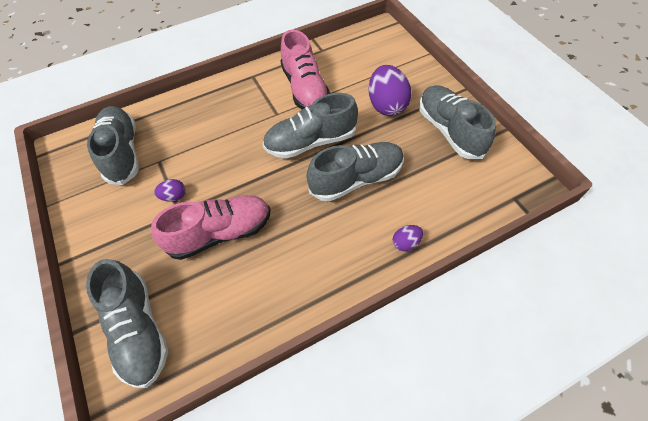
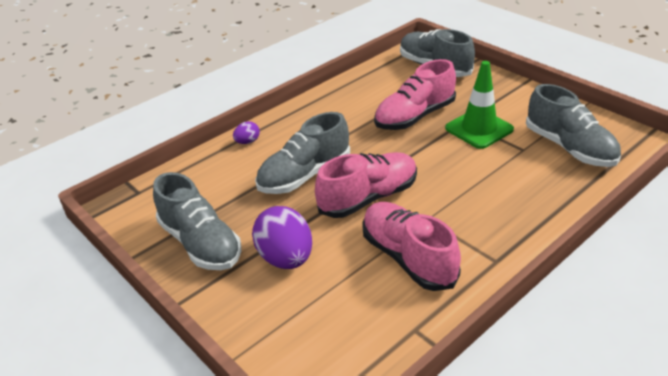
camera: 165 degrees right, 20 degrees down
purple egg [154,179,186,202] -> green traffic cone [445,61,514,149]
grey shoe [262,93,358,159] -> pink shoe [315,152,417,218]

